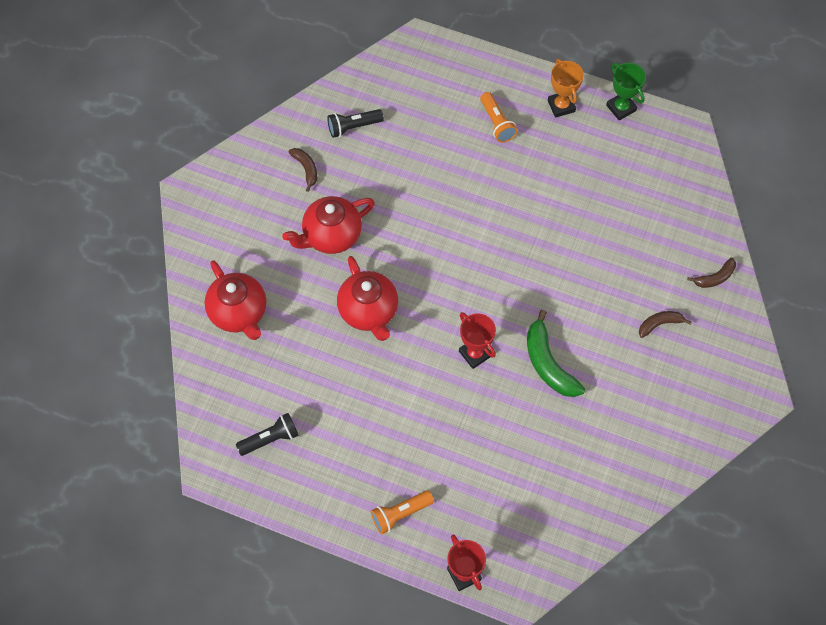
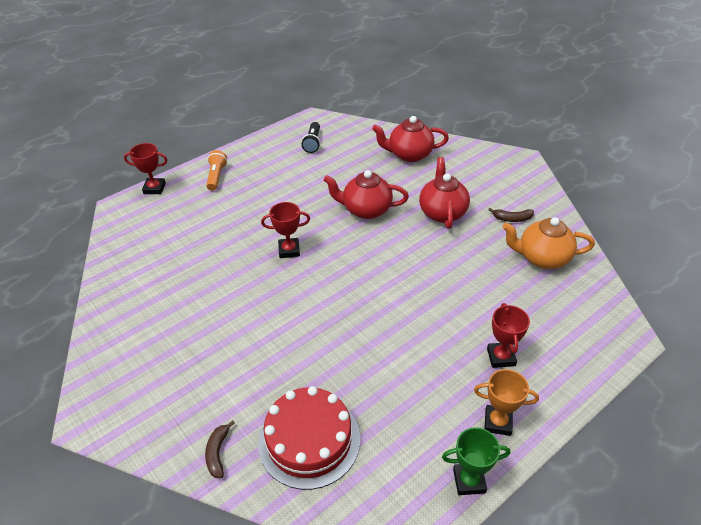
camera: 120 degrees right, 20 degrees down
black flashlight [327,109,384,138] -> orange teapot [503,217,595,269]
orange flashlight [480,92,518,142] -> red trophy [487,303,530,368]
green banana [527,310,585,397] -> none
brown banana [639,311,692,338] -> none
none -> red cake [258,386,360,490]

